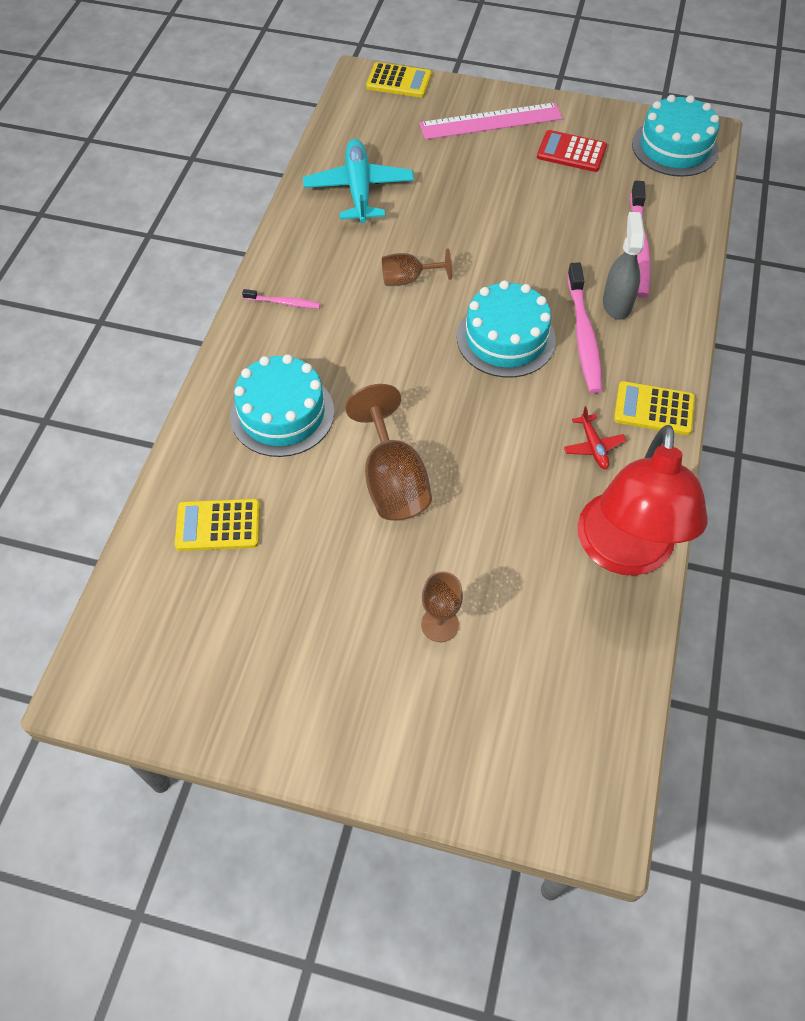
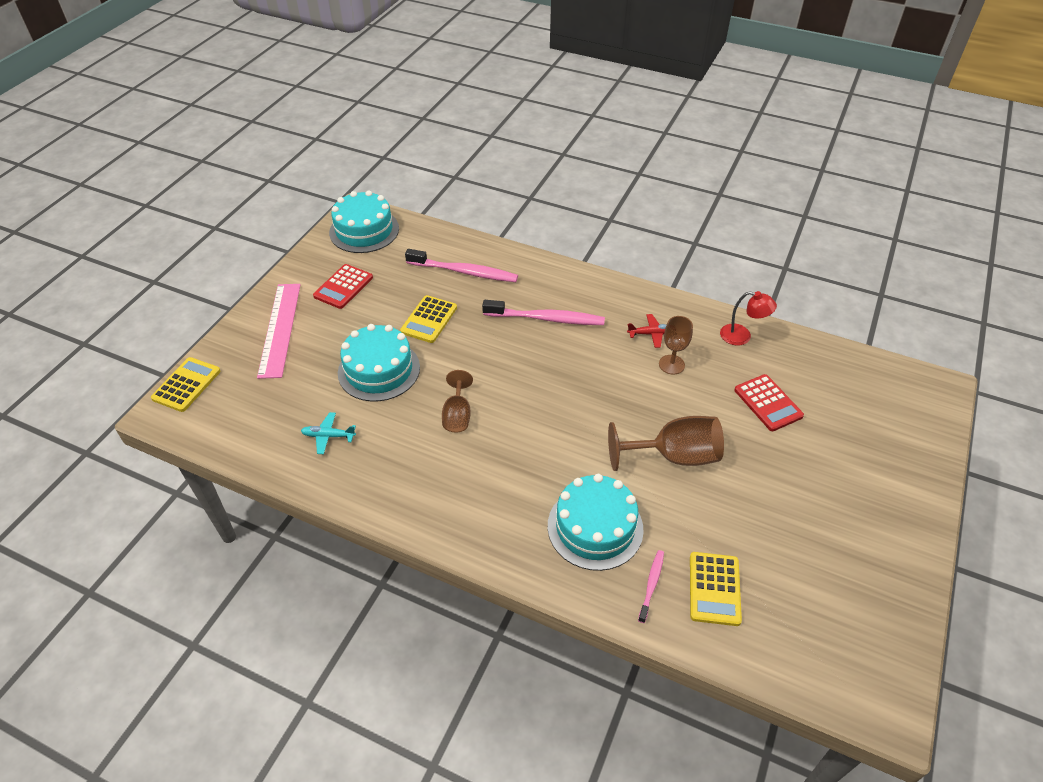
camera: 80 degrees left, 10 degrees down
pink toothbrush [242,289,320,309] -> pink toothbrush moved to [638,550,664,623]
turquoise plane [303,139,414,223] -> turquoise plane [301,412,356,454], size x0.48
brown goblet [421,572,463,642] -> brown goblet moved to [659,316,693,374]
turquoise cake [457,281,556,378] -> turquoise cake moved to [338,324,420,401]
red lamp [578,425,707,576] -> red lamp [720,291,777,345], size x0.45
grey spray bottle [603,212,645,320] -> none
yellow calculator [614,381,695,435] -> yellow calculator moved to [400,295,457,343]
none -> red calculator [734,374,804,431]

